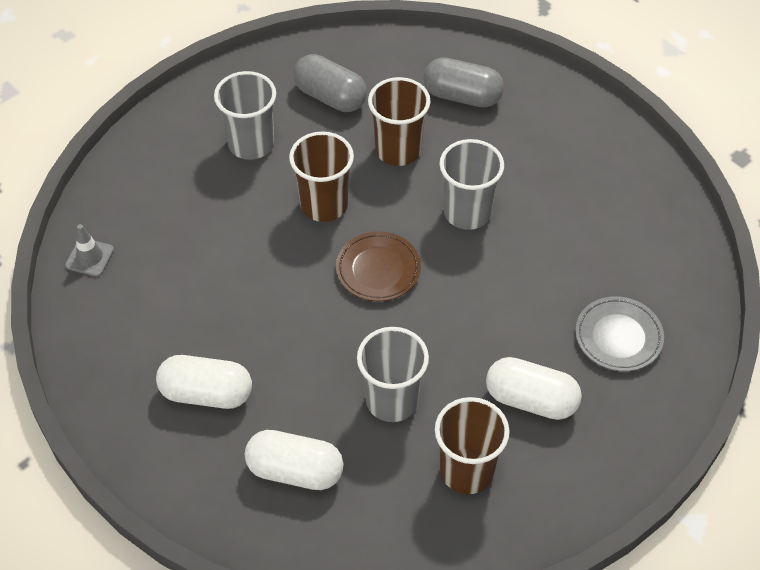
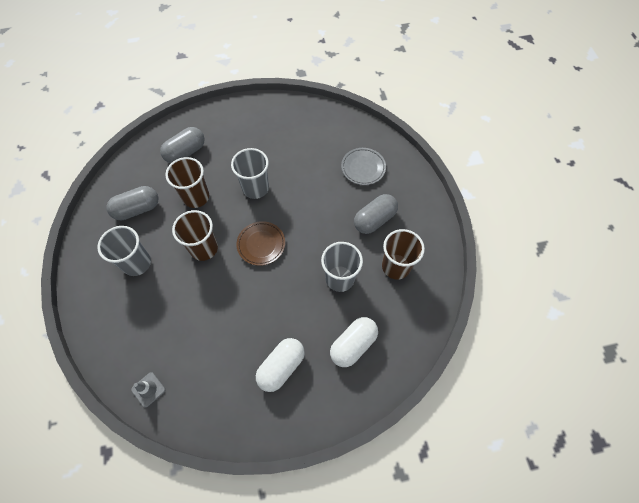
camera: 60 degrees left, 10 degrees up
white capsule [486,357,582,420] -> grey capsule [354,194,398,234]

